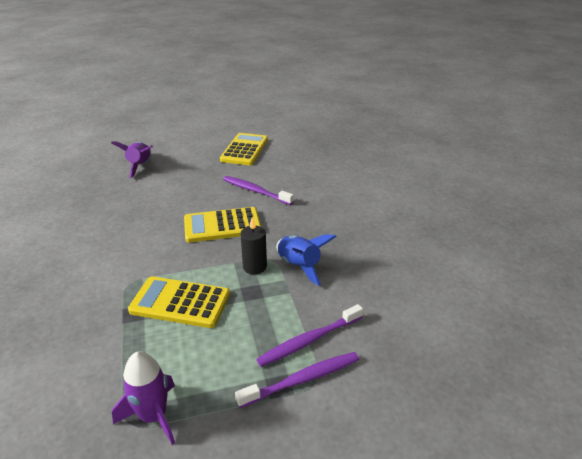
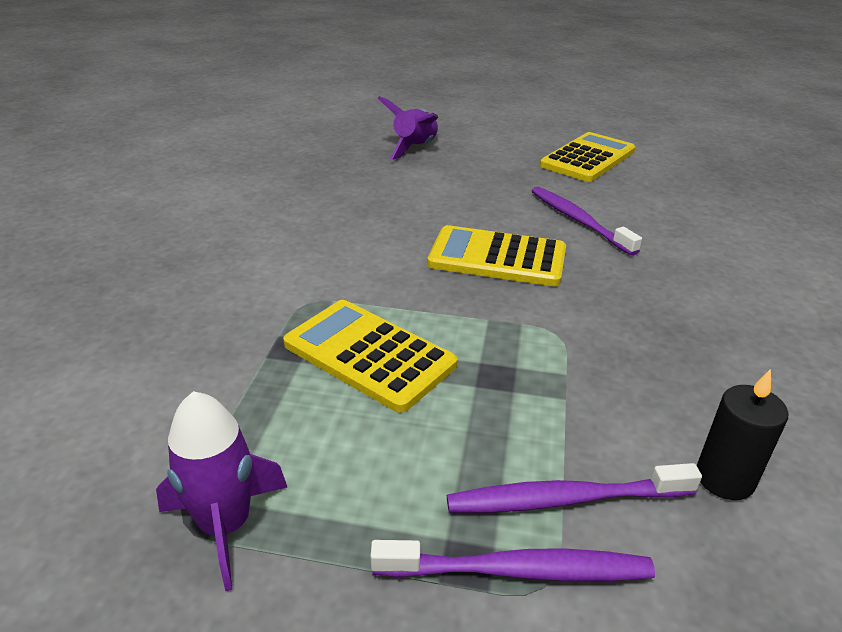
camera: 25 degrees right, 0 degrees up
black candle [240,217,267,274] -> black candle moved to [697,369,789,500]
blue rocket [276,234,336,286] -> none

